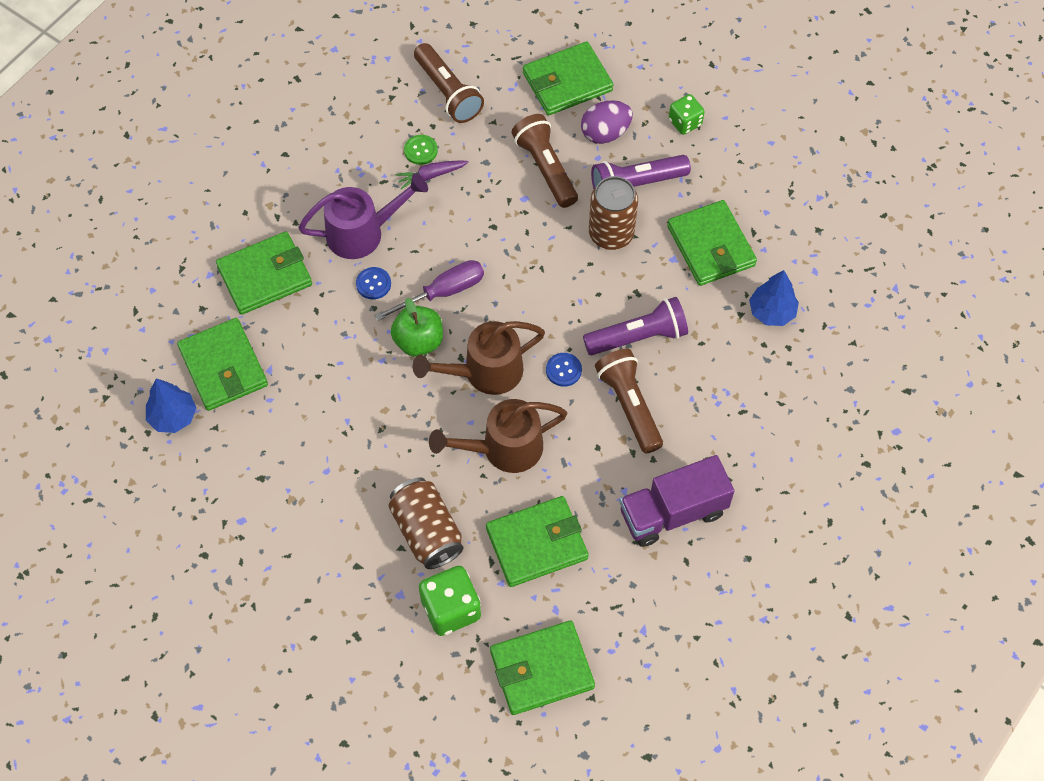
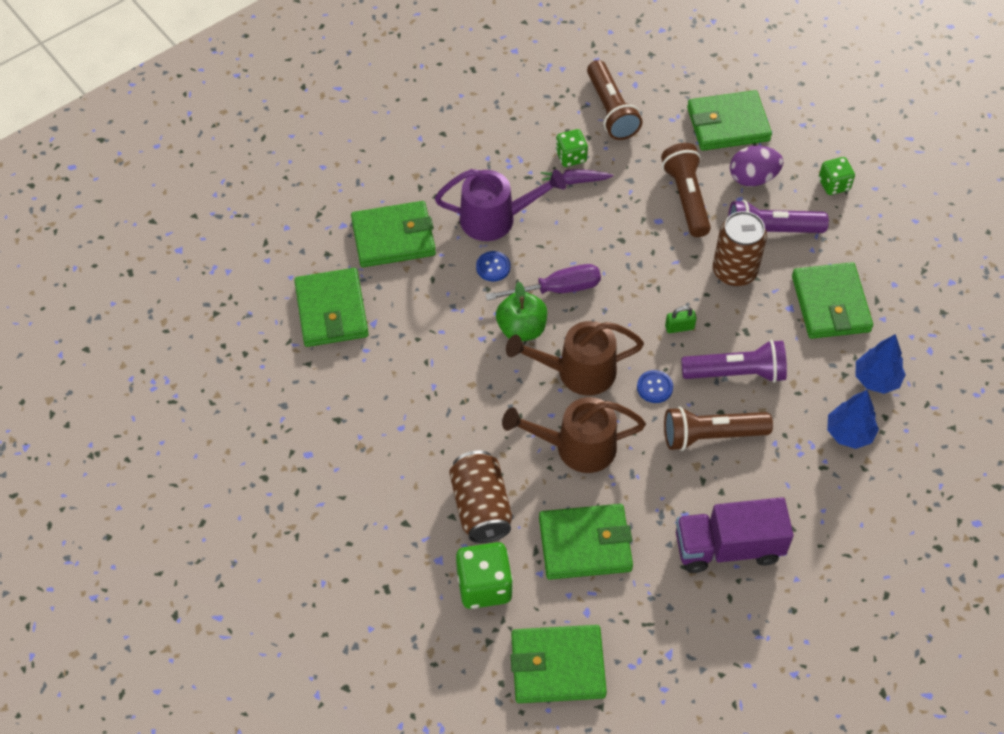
camera: 15 degrees right, 5 degrees down
blue tree [146,378,196,433] -> blue tree moved to [827,390,879,449]
green button [404,135,438,165] -> green dice [556,129,588,167]
brown flashlight [595,349,663,453] -> brown flashlight turned 90 degrees counterclockwise [664,407,773,451]
none -> green padlock [665,306,697,333]

